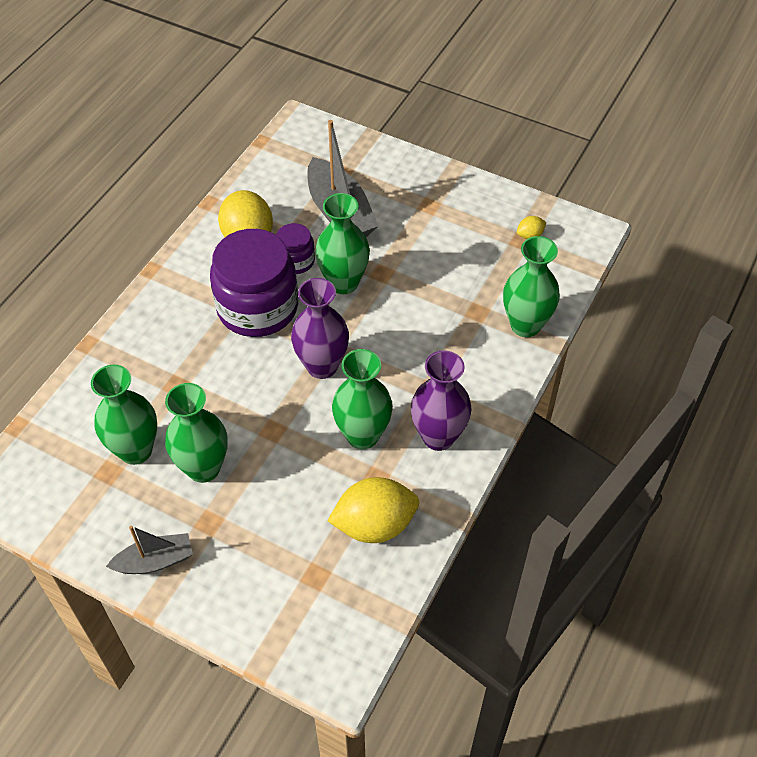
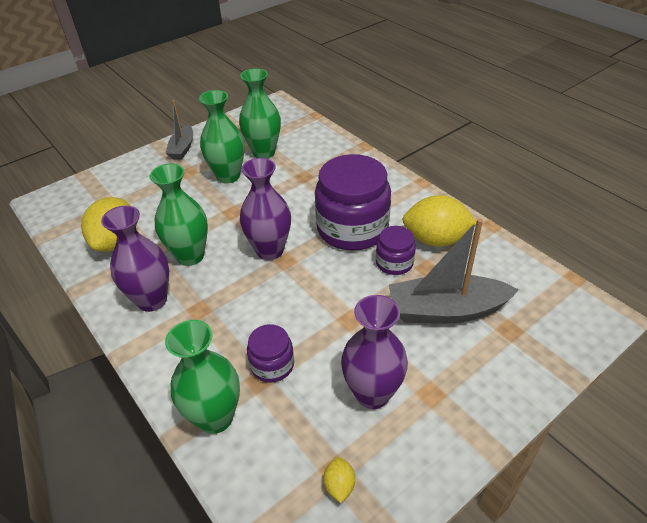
camera: 115 degrees right, 10 degrees down
green vase [315,193,370,294] -> none
none -> purple jar [247,324,294,383]
none -> purple vase [341,295,408,409]

